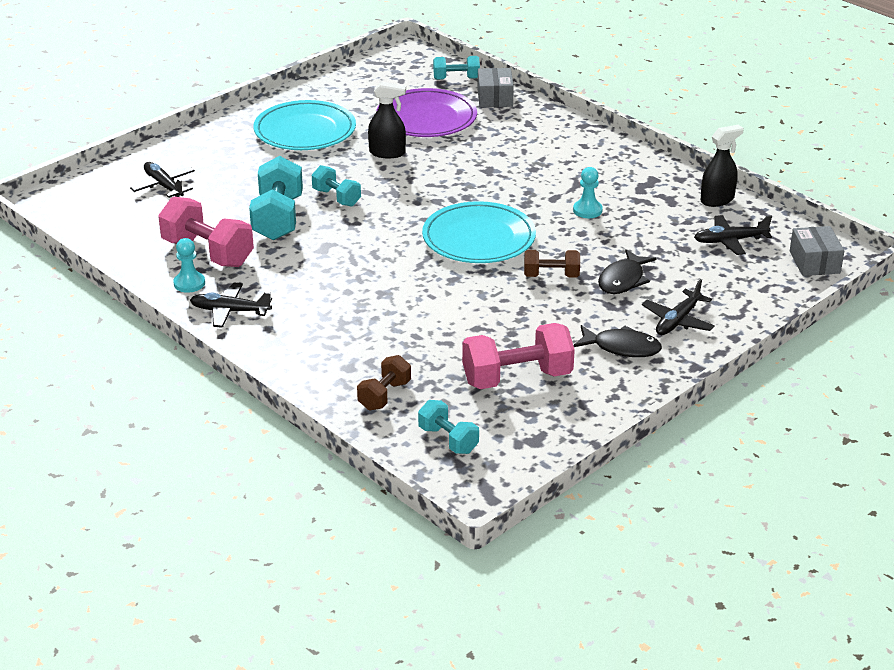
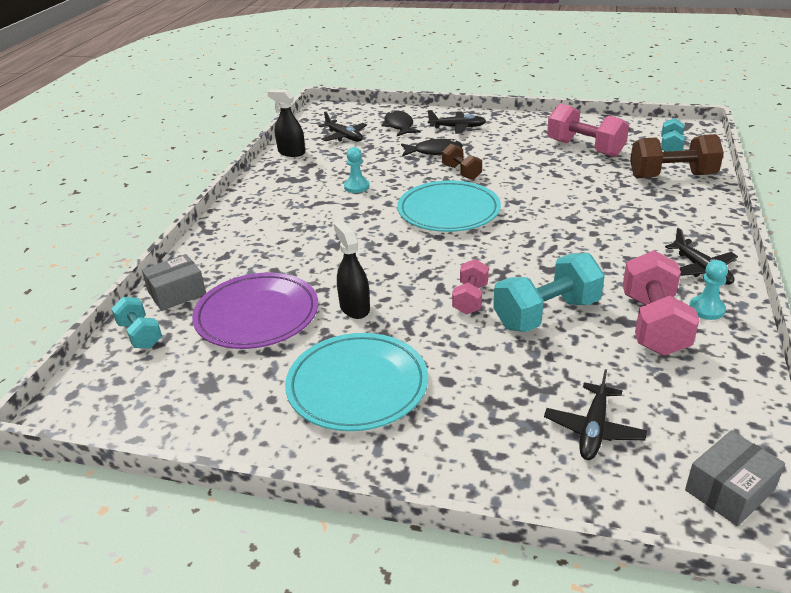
camera: 120 degrees left, 0 degrees up
turquoise dumbbell [312,165,361,207] -> pink dumbbell [452,259,489,314]
brown dumbbell [357,355,411,410] -> brown dumbbell [630,134,724,178], size x1.72
black fish [573,325,662,357] -> black fish moved to [381,110,421,136]
grey box [790,226,844,276] -> grey box moved to [685,431,785,526]

